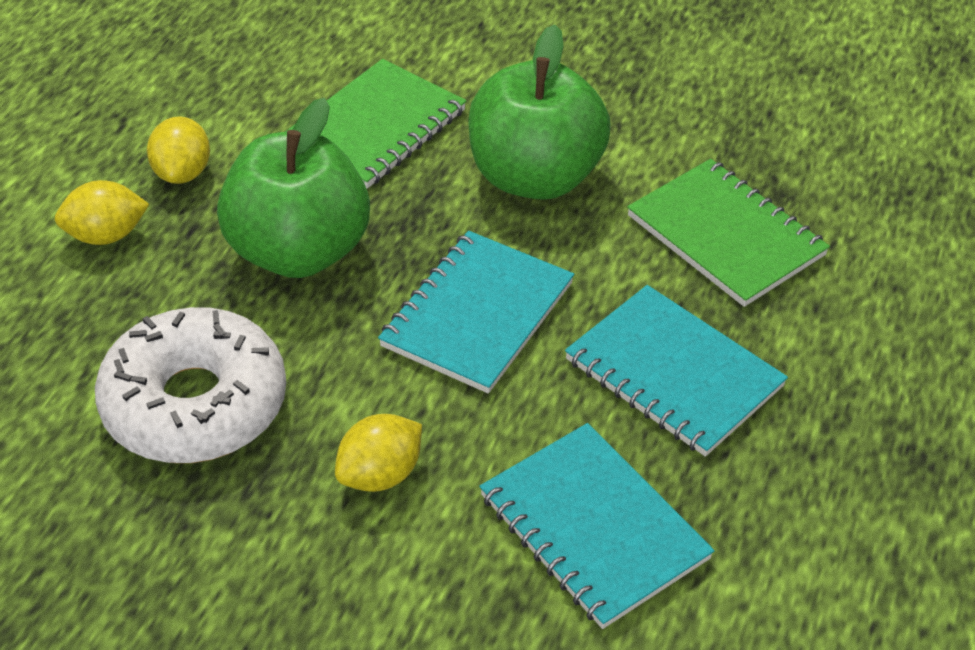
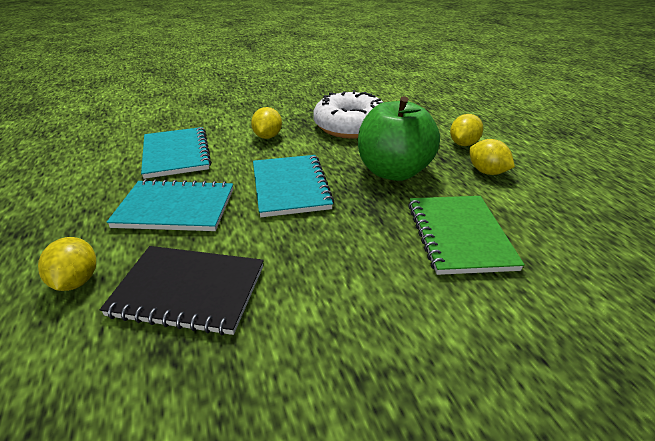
camera: 140 degrees right, 10 degrees down
green apple [468,24,611,200] -> none
turquoise notebook [479,423,714,629] -> turquoise notebook turned 60 degrees clockwise [141,127,211,179]
green notebook [627,159,830,307] -> black notebook [100,246,264,336]
none -> yellow lemon [38,237,96,291]

